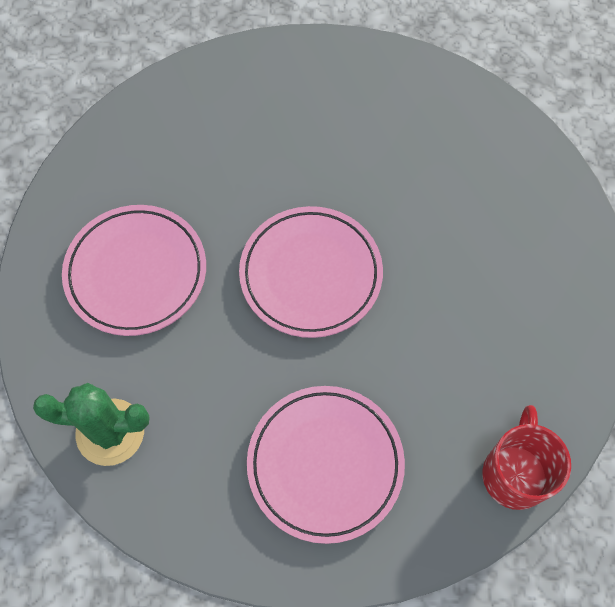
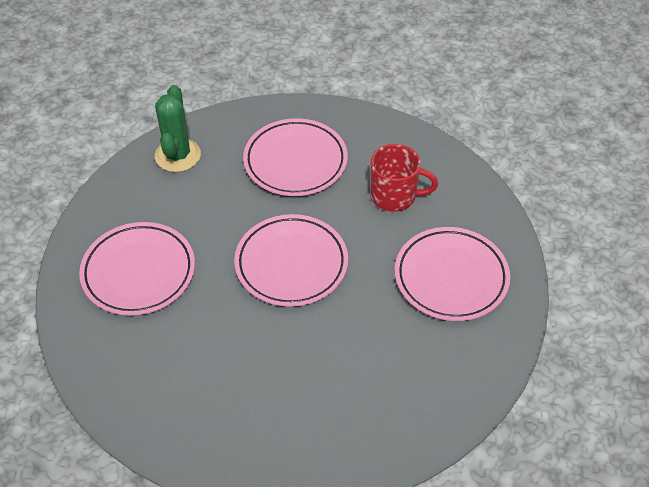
camera: 90 degrees right, 15 degrees down
red mug [482,405,571,510] -> red mug moved to [370,144,438,212]
none -> pink plate [395,227,510,321]

